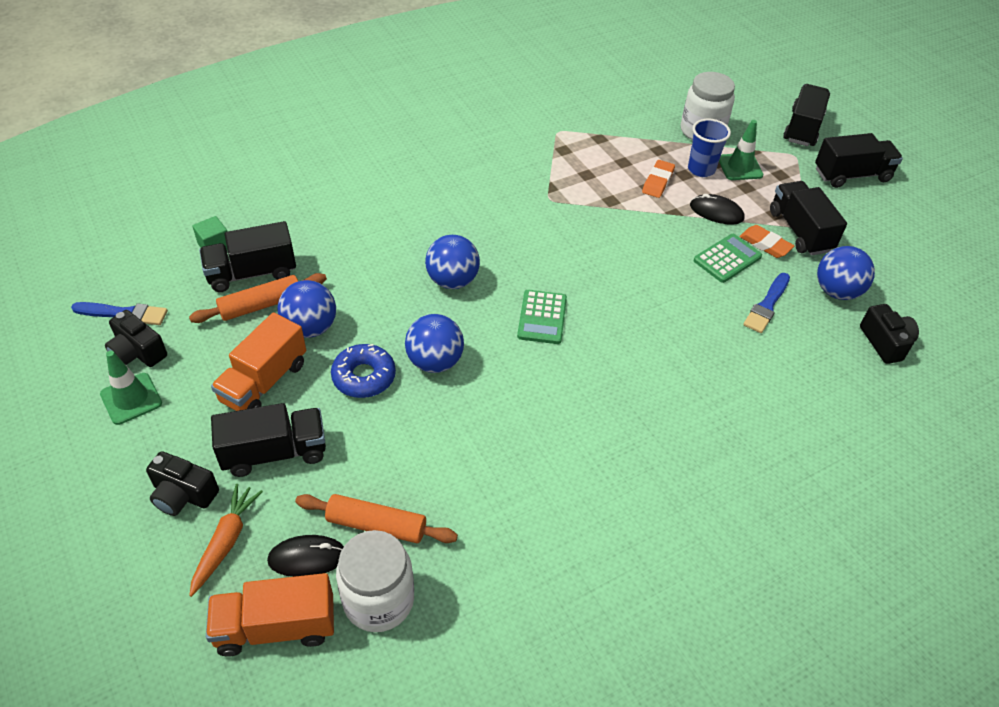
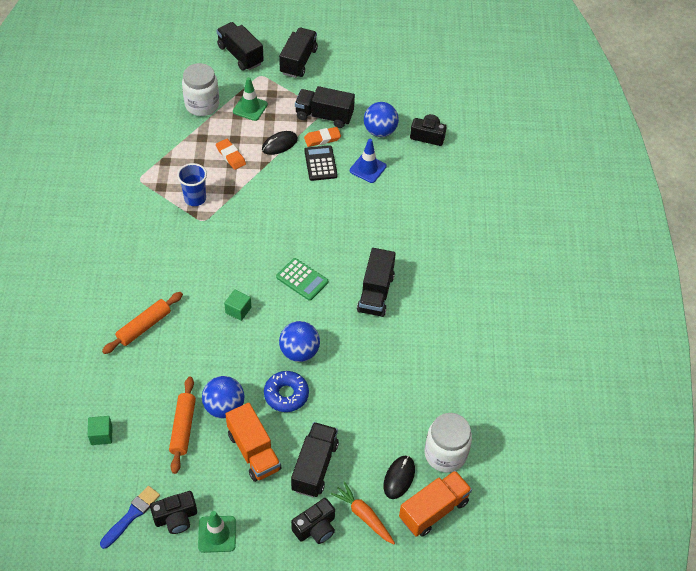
camera: 60 degrees left, 5 degrees up
black truck [199,221,296,292] -> black truck moved to [357,248,396,317]
orange truck [206,573,334,657] -> orange truck turned 150 degrees counterclockwise [399,470,472,537]
orange rolling pin [295,494,458,543] -> orange rolling pin moved to [102,292,183,354]
blue ball [425,235,480,289] -> green cube [224,289,251,321]
blue cup [688,118,731,177] -> blue cup moved to [177,163,207,206]
green calculator [694,234,762,283] -> black calculator [304,145,338,181]
blue brush [743,273,790,333] -> blue traffic cone [350,139,386,183]

